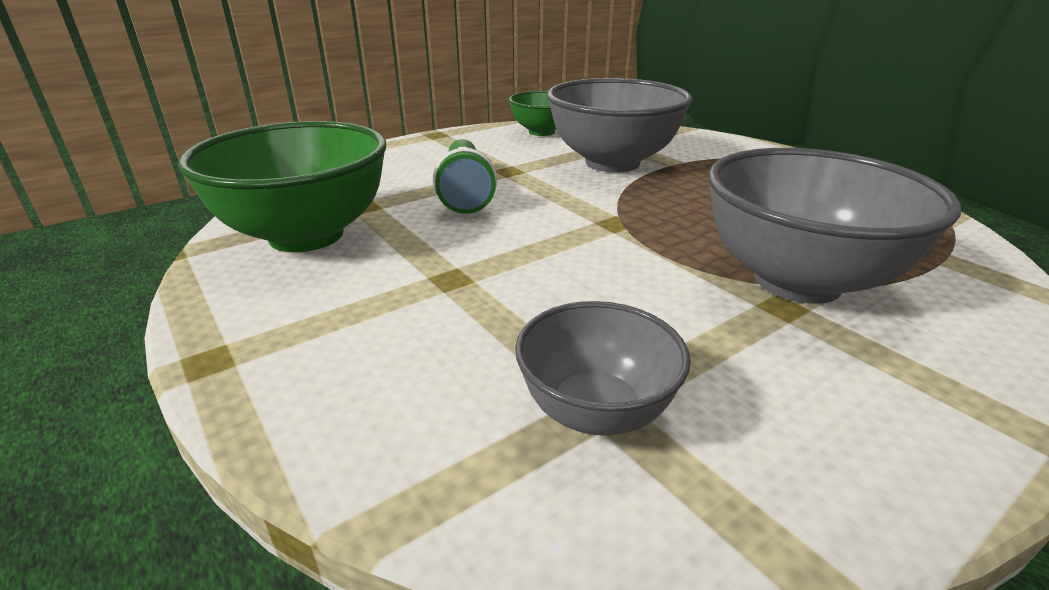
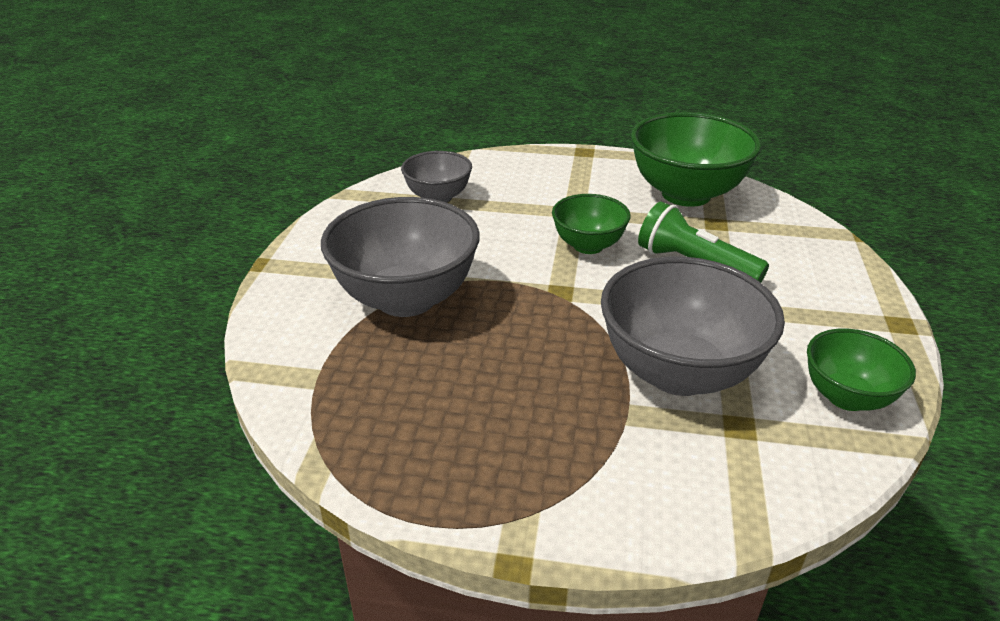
camera: 135 degrees right, 5 degrees up
none -> green bowl [552,194,631,254]

